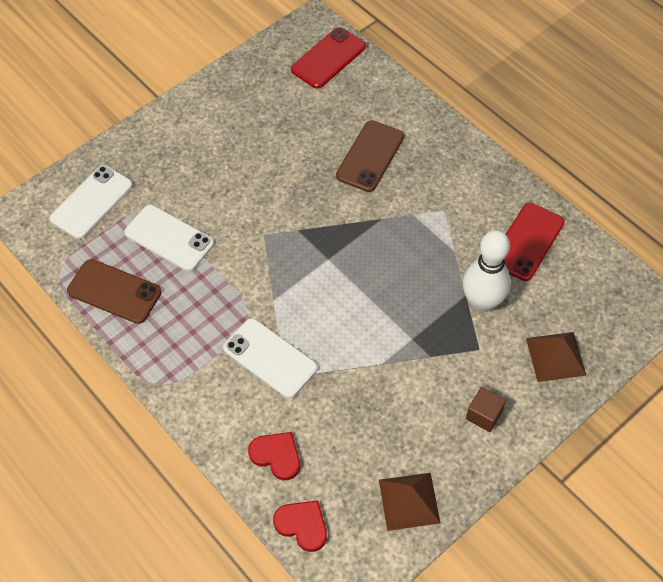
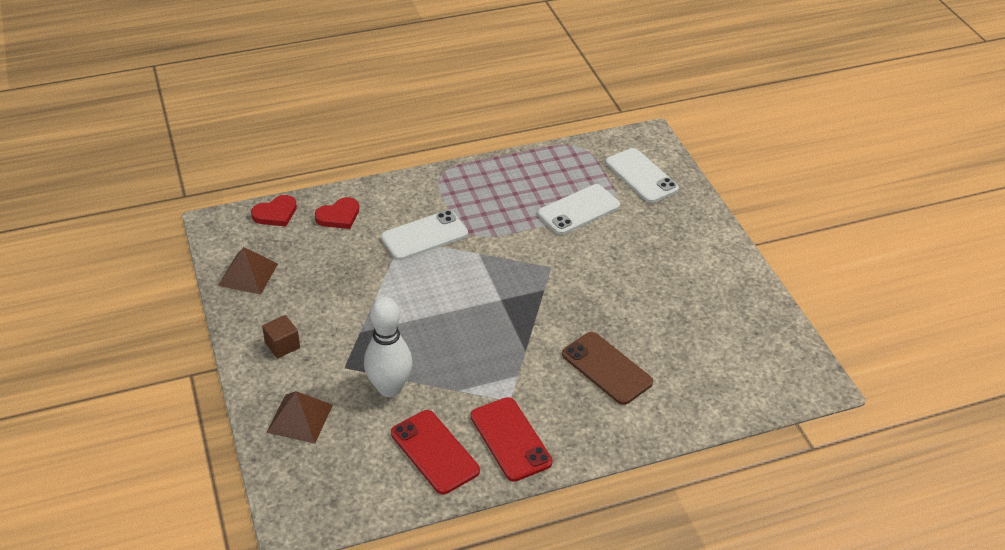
camera: 110 degrees right, 15 degrees down
brown phone [67,259,162,324] -> none
red phone [291,27,366,89] -> red phone moved to [471,397,553,482]

